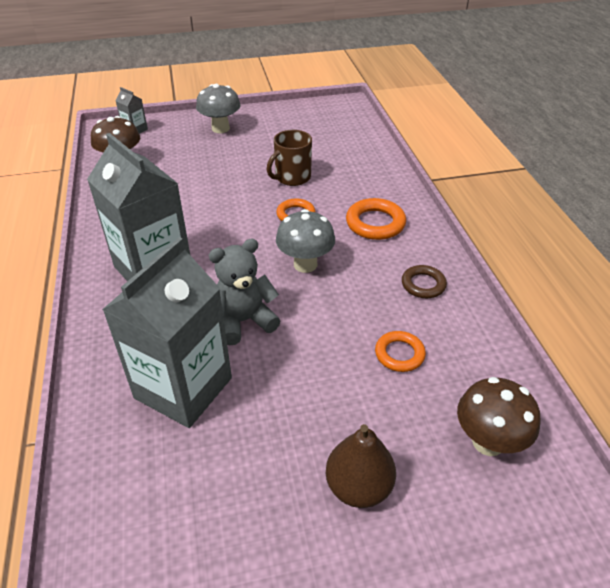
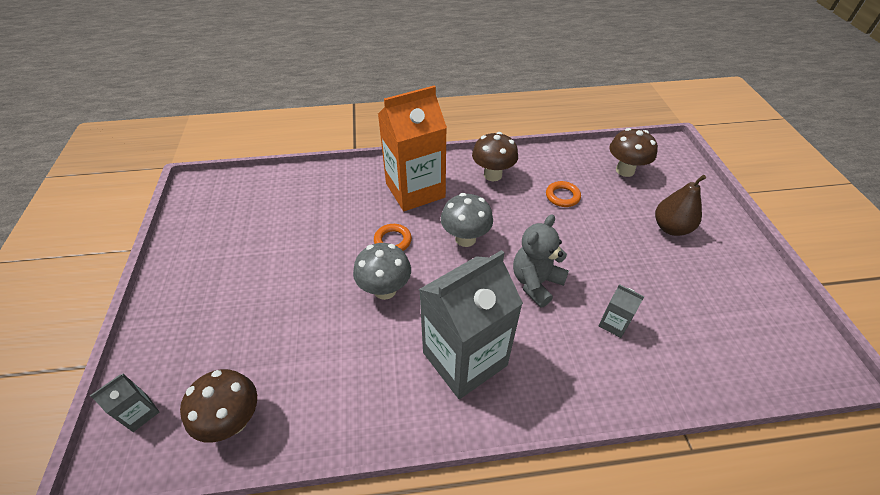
camera: 85 degrees left, 5 degrees up
grey carton [102,237,232,428] -> grey carton [598,284,645,338], size x0.41
grey mushroom [196,84,240,133] -> grey mushroom moved to [353,243,411,300]
grey teddy bear [209,239,280,345] -> grey teddy bear turned 60 degrees clockwise [513,214,569,307]
brown mug [267,130,312,186] -> none
orange ring [346,198,406,240] -> orange carton [378,85,447,211]
brown ring [402,265,447,298] -> brown mushroom [472,132,518,181]

